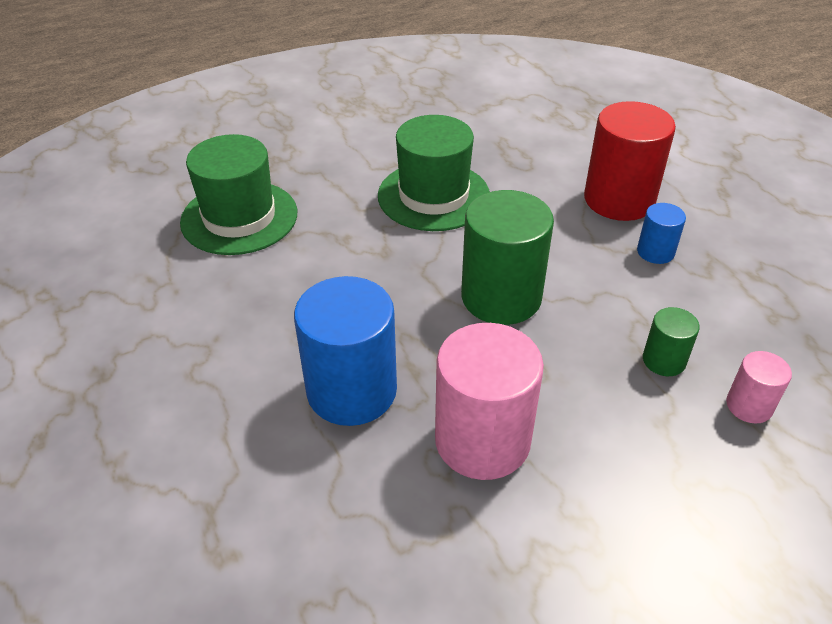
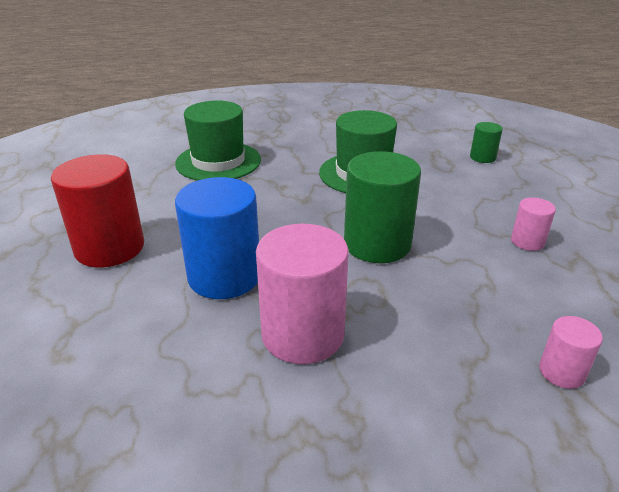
camera: 20 degrees right, 10 degrees down
red cylinder [584,101,676,221] -> red cylinder moved to [51,154,144,267]
blue cylinder [637,203,686,264] -> pink cylinder [511,197,556,251]
green cylinder [643,307,700,376] -> green cylinder moved to [470,122,503,163]

